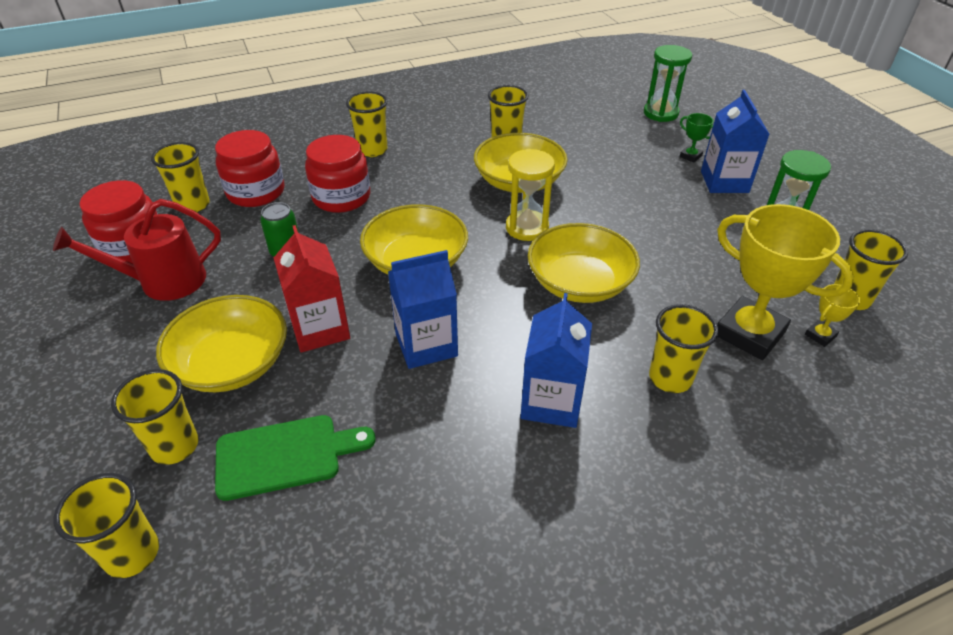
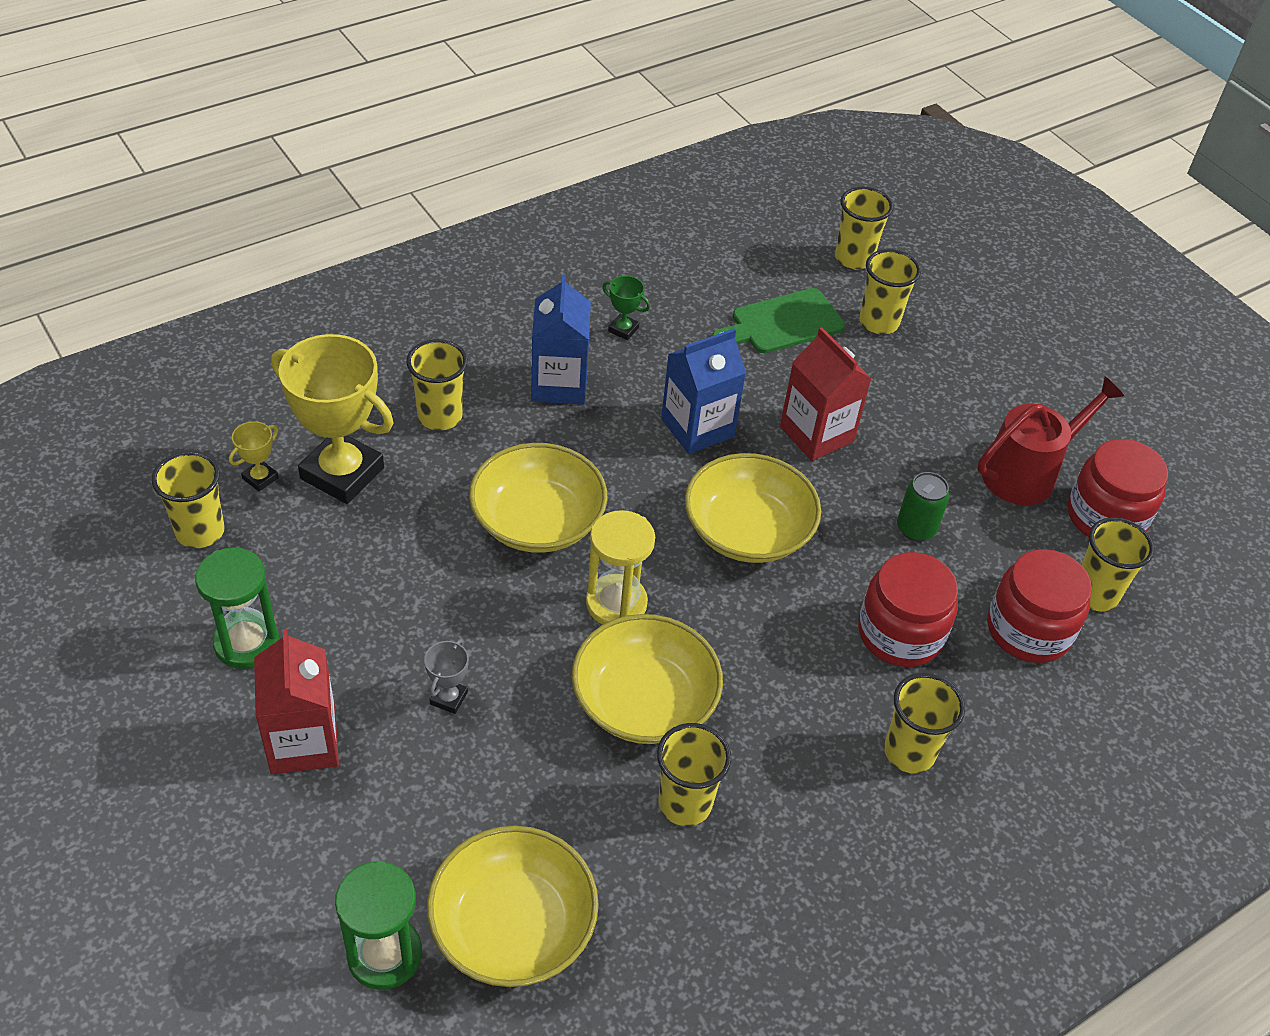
camera: 165 degrees right, 5 degrees up
yellow bowl [156,295,287,392] -> yellow bowl moved to [427,826,599,987]
green trophy [680,113,713,162] -> green trophy moved to [602,276,650,340]
blue carton [701,90,770,193] -> red carton [254,629,339,775]
none -> grey trophy [424,639,469,714]

